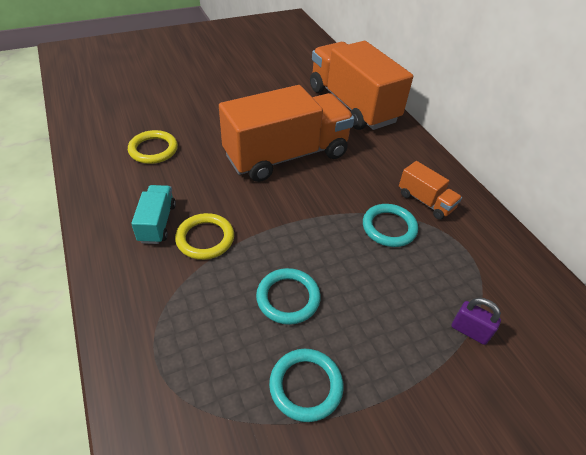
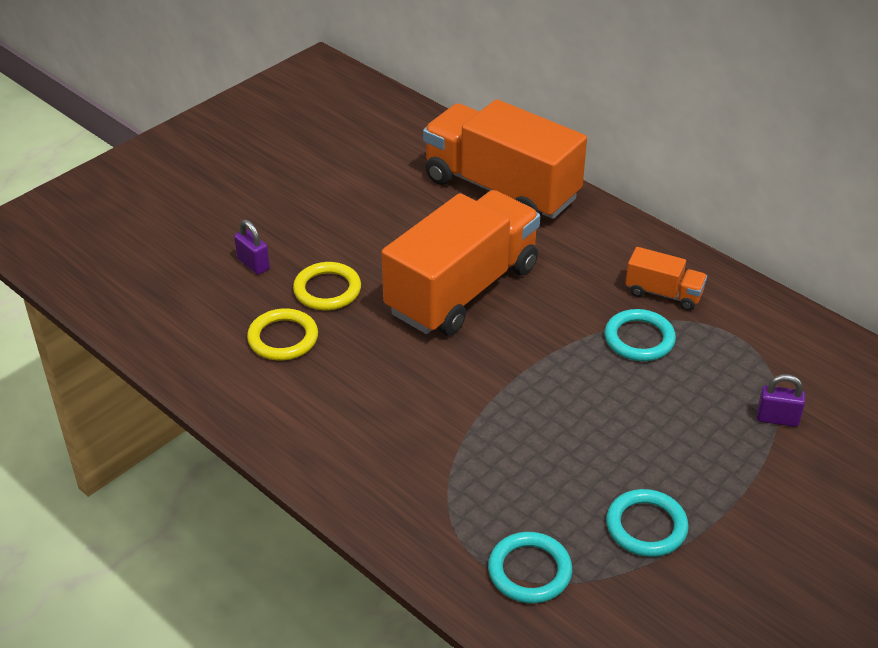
camera: 20 degrees left, 5 degrees down
turquoise truck [131,185,176,244] -> none
yellow ring [175,213,234,260] -> yellow ring moved to [293,262,361,310]
turquoise ring [256,268,321,325] -> turquoise ring moved to [488,532,572,603]
none -> purple padlock [234,219,270,275]

